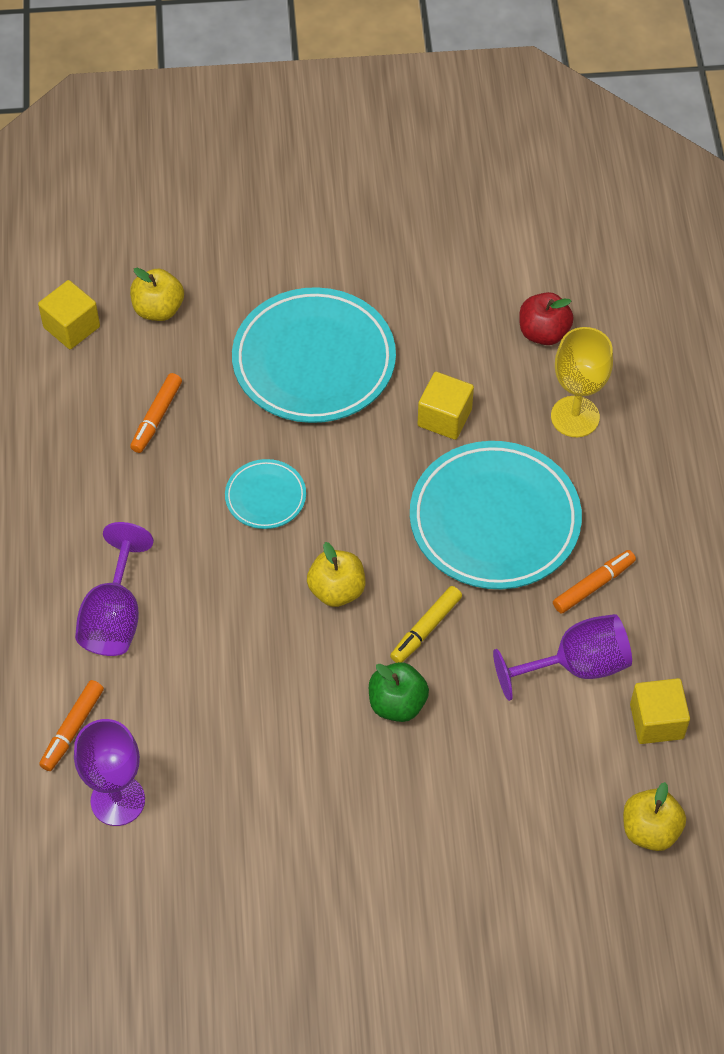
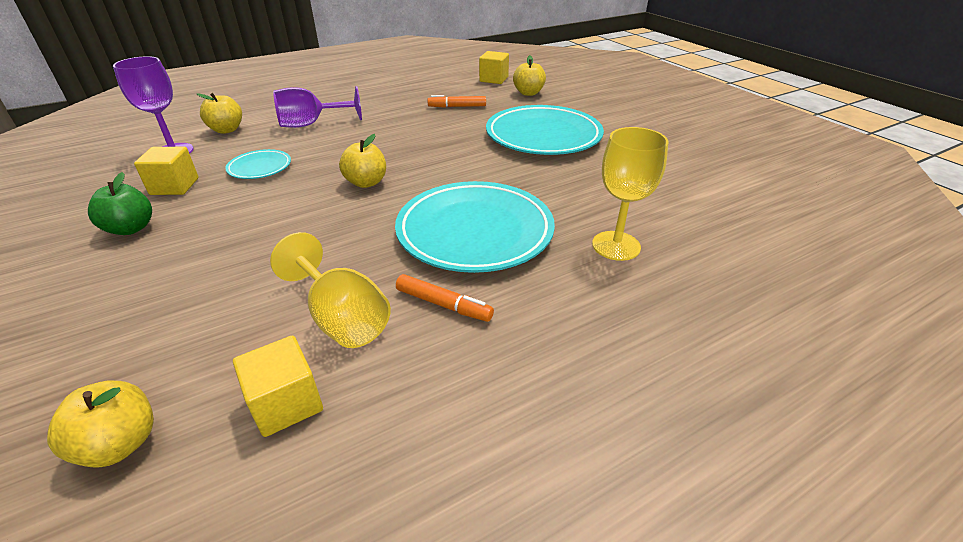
camera: 65 degrees right, 20 degrees down
orange marker [39,680,104,771] -> yellow apple [197,93,242,134]
turquoise plate [225,459,306,529] -> turquoise plate moved to [225,149,291,179]
green apple [369,662,429,722] -> green apple moved to [88,172,152,235]
yellow marker [390,586,462,663] -> none
yellow cube [418,372,474,440] -> yellow cube moved to [134,147,199,195]
purple goblet [493,614,632,701] -> yellow goblet [270,232,391,348]
red apple [519,292,574,345] -> none

